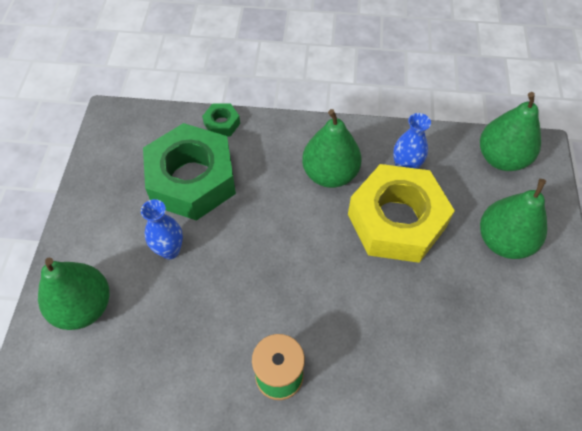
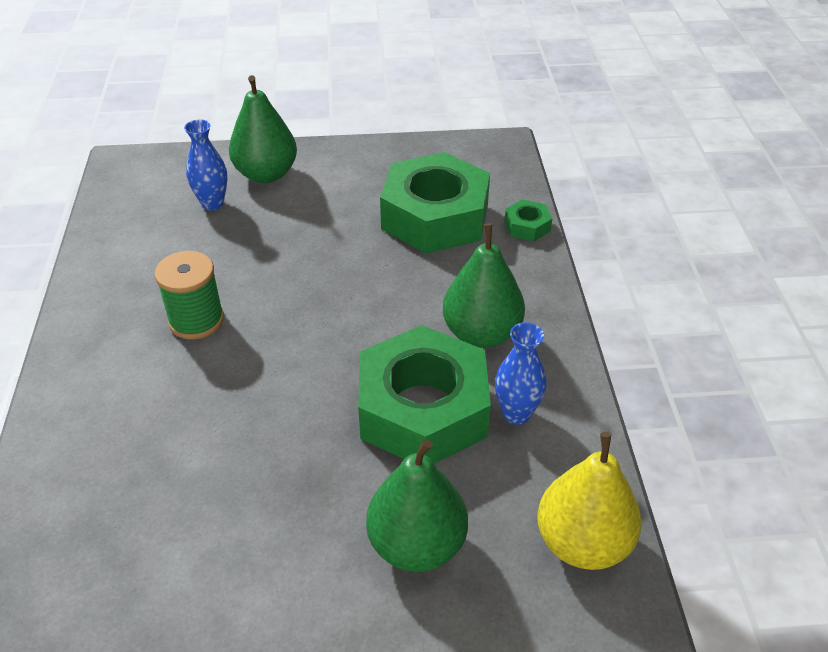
camera: 80 degrees right, 15 degrees down
blue vase [141,199,183,259] -> blue vase moved to [184,119,227,211]
yellow nut [348,164,455,263] -> green nut [358,325,491,464]
green pear [480,92,541,171] -> yellow pear [537,432,642,570]

